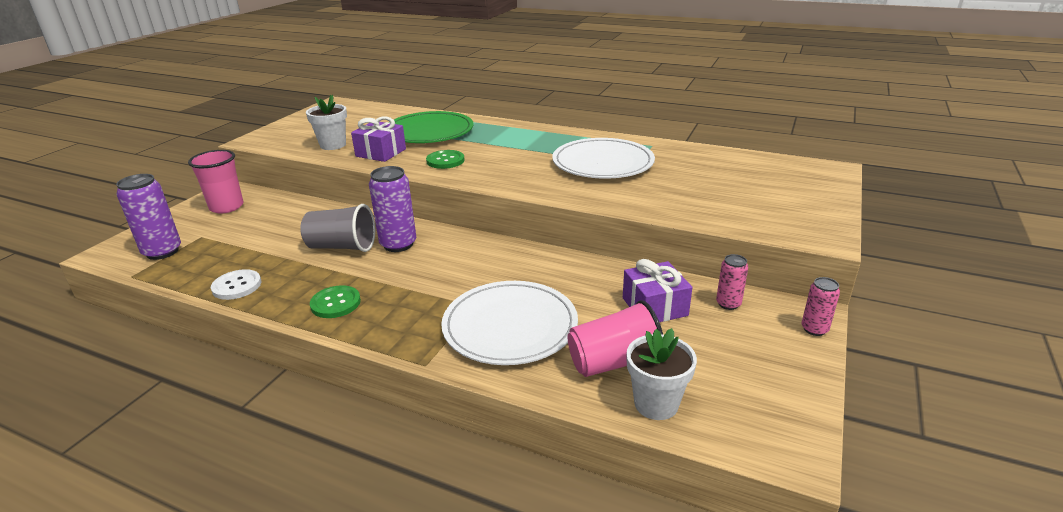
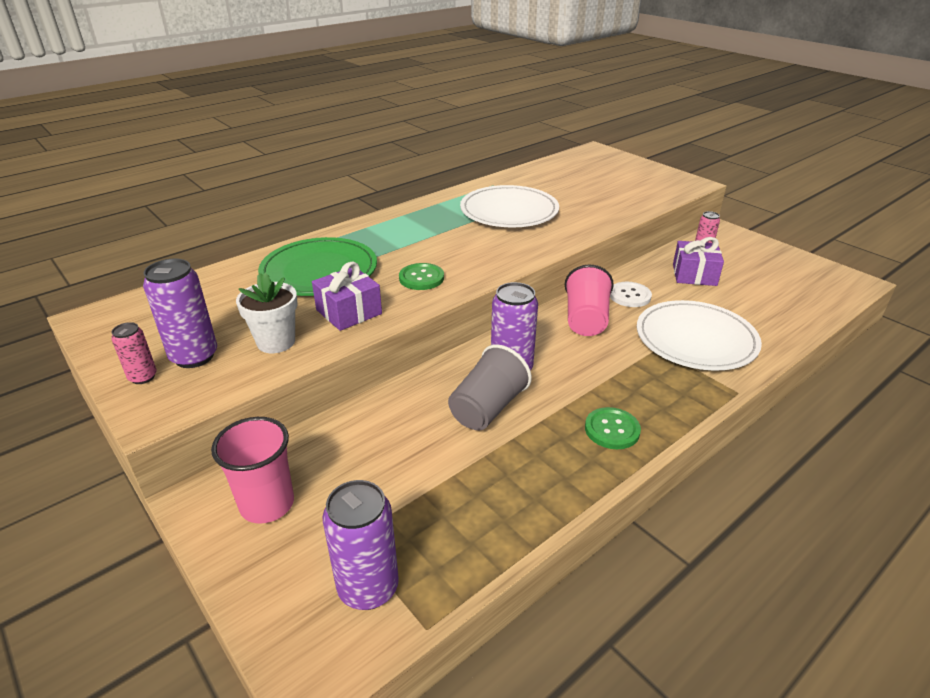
camera: 65 degrees left, 5 degrees up
white button [211,269,261,300] -> white button moved to [610,282,652,307]
pink cup [568,300,663,377] -> pink cup moved to [565,265,614,336]
white flower pot [626,328,697,420] -> none
pink can [801,277,840,336] -> pink can moved to [111,322,157,384]
none -> purple can [143,259,217,368]

